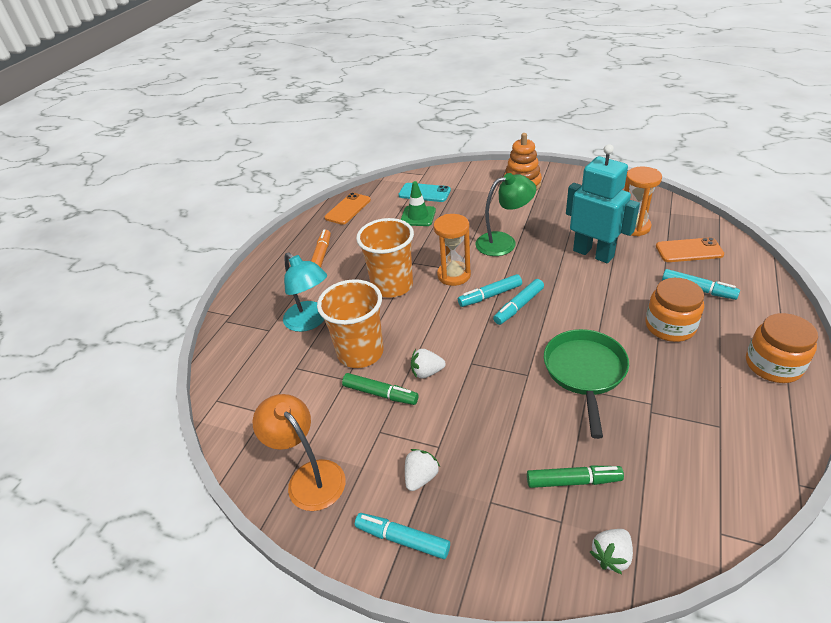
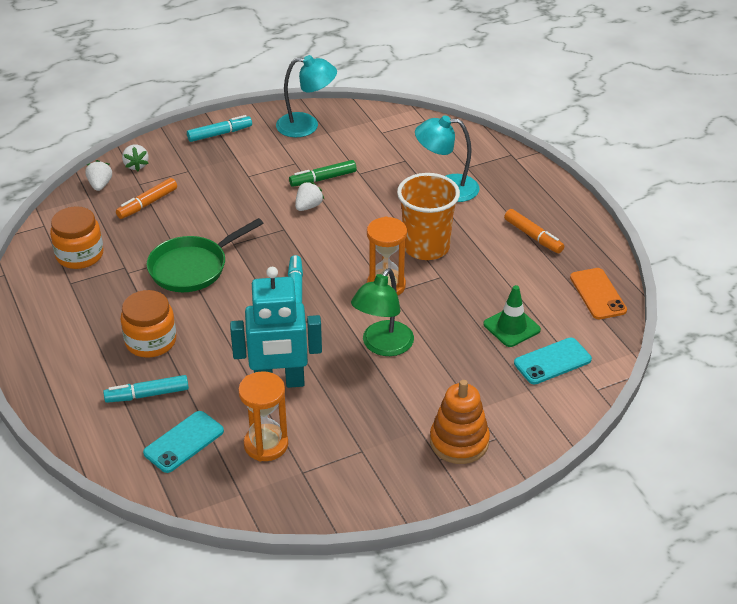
camera: 130 degrees right, 0 degrees up
orange lamp [253,394,345,511] -> turquoise lamp [276,55,337,138]
orange cup [317,279,384,368] -> none
white strawberry [405,449,440,491] -> white strawberry moved to [122,144,149,171]
turquoise marker [458,274,522,307] -> none
green marker [527,466,624,488] -> orange marker [116,178,177,219]
green pan [544,329,629,439] -> green pan turned 90 degrees clockwise [147,218,263,292]
orange phone [656,237,724,262] -> turquoise phone [143,411,224,473]
orange jar [746,313,818,383] -> orange jar moved to [50,206,104,269]

